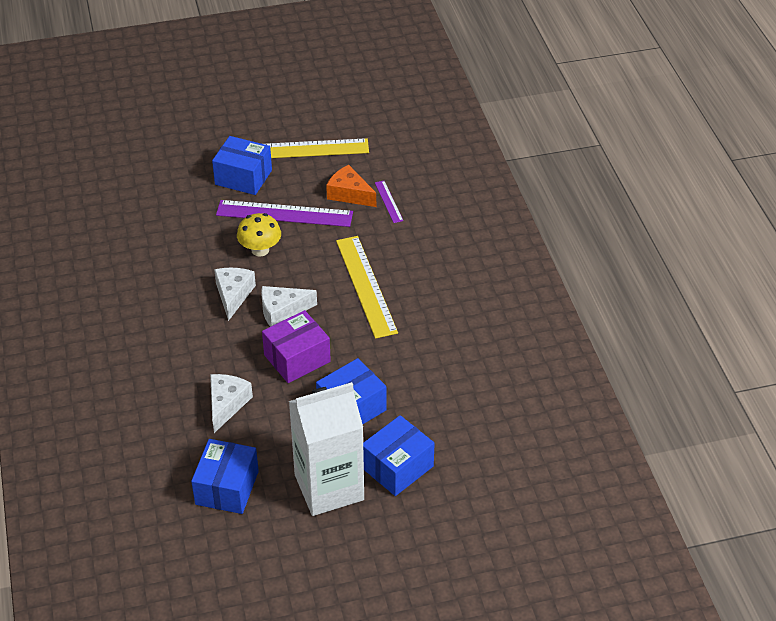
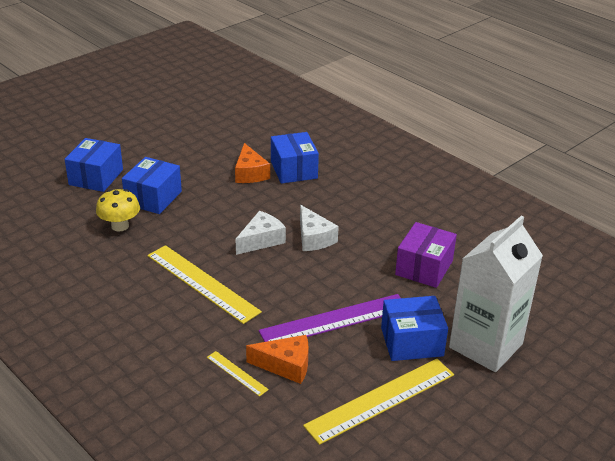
camera: 150 degrees right, 10 degrees down
blue box [191,439,259,514] -> blue box moved to [271,132,319,184]
white cheese [210,374,253,433] -> orange cheese [235,143,270,183]
yellow mushroom [237,213,281,257] -> yellow mushroom moved to [96,189,140,232]
purple box [262,310,331,383] -> purple box moved to [395,222,457,288]
white carton [289,382,364,516] -> white carton moved to [449,215,543,372]
purple ruler [375,181,403,223] -> yellow ruler [207,351,269,397]

